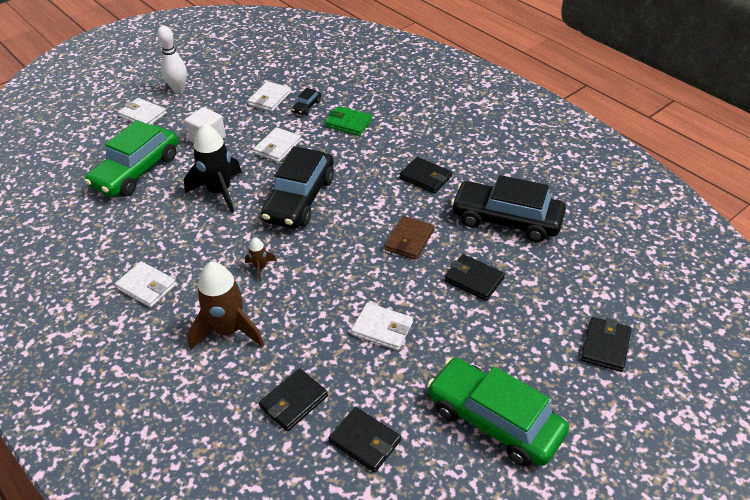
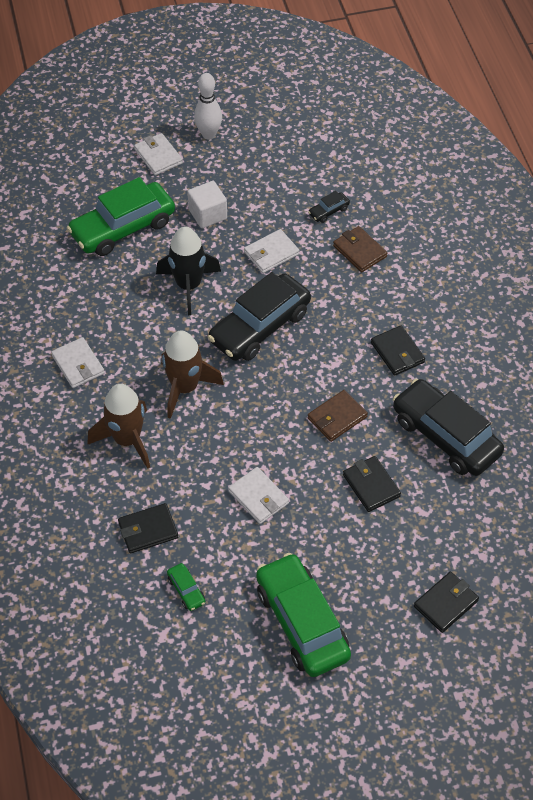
camera: 25 degrees right, 10 degrees up
brown rocket [245,237,276,281] -> brown rocket [161,331,224,419], size x2.16
white wallet [248,81,291,112] -> none
green wallet [325,106,372,136] -> brown wallet [333,226,387,272]
black wallet [329,407,401,472] -> green car [167,563,205,611]

